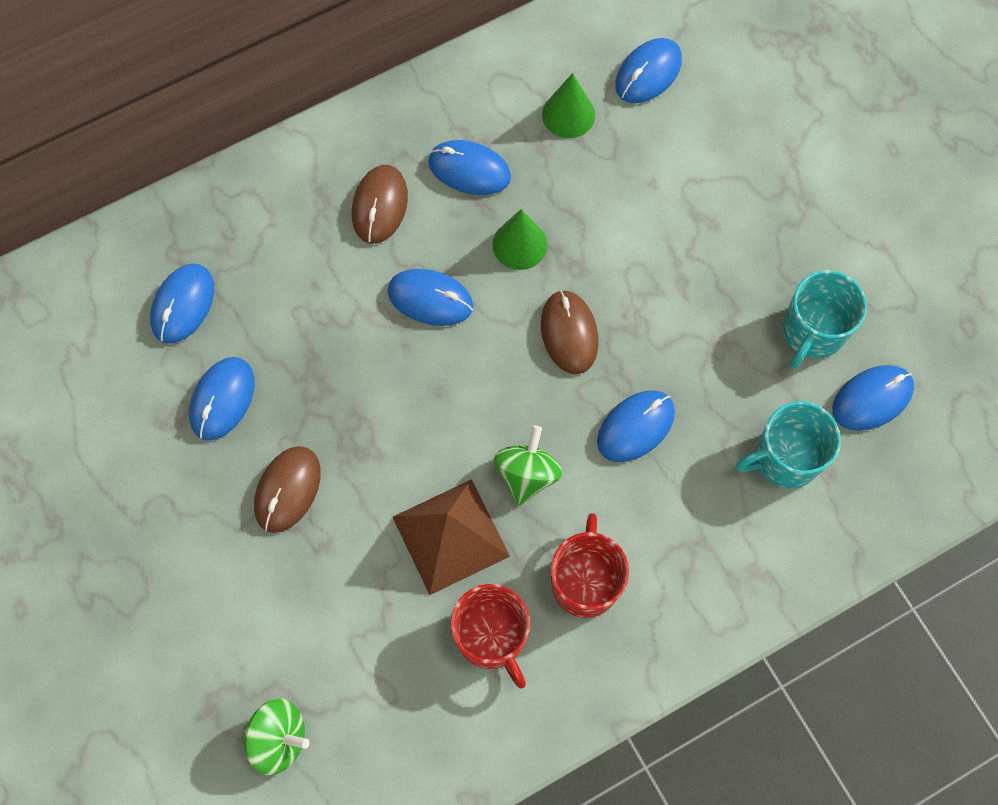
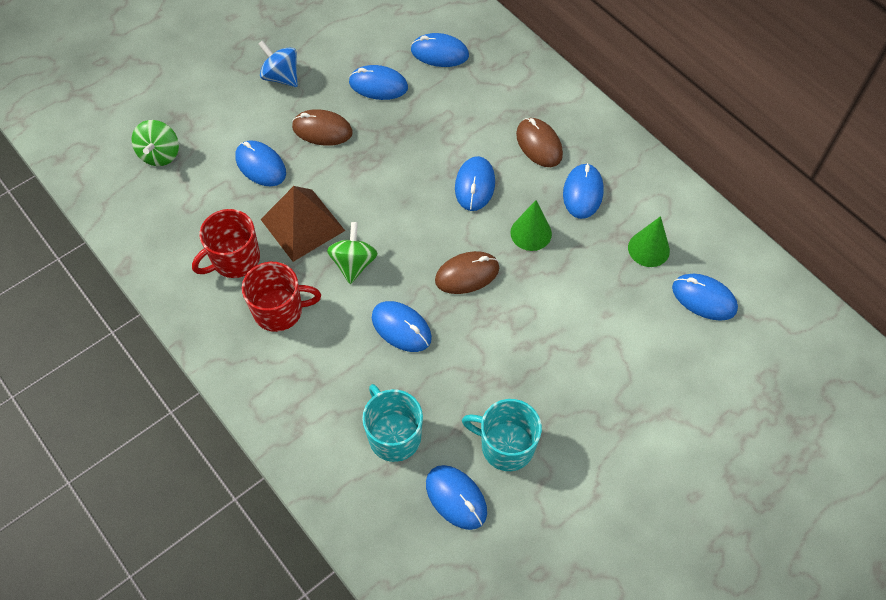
camera: 80 degrees right, 10 degrees down
brown mouse [352,165,408,244] -> brown mouse turned 60 degrees clockwise [516,118,563,167]
green spinning top [494,426,562,506] -> green spinning top turned 90 degrees counterclockwise [327,222,378,284]
none -> blue mouse [235,140,286,186]
none -> blue spinning top [258,40,298,87]

